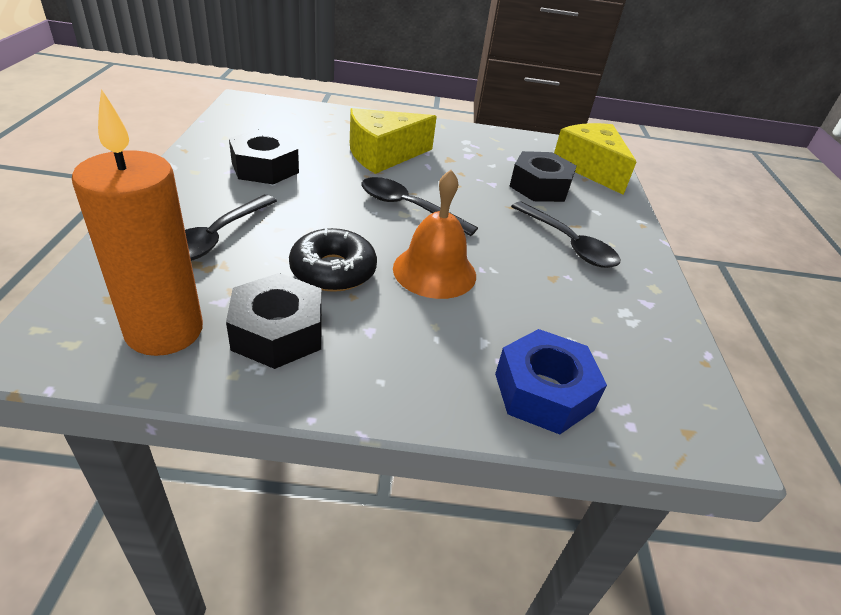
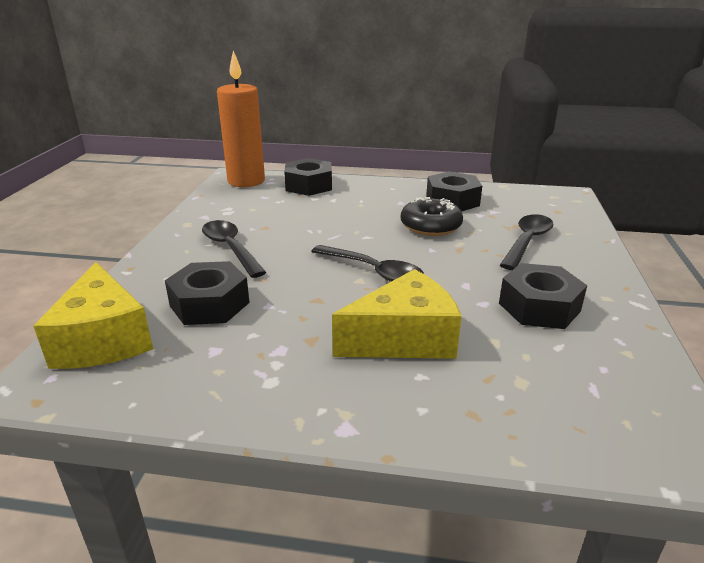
camera: 170 degrees left, 10 degrees down
orange candle [72,89,203,356] -> orange candle moved to [217,50,265,187]
orange bell [393,170,476,299] -> none
blue nut [495,329,607,434] -> black nut [284,158,332,196]

